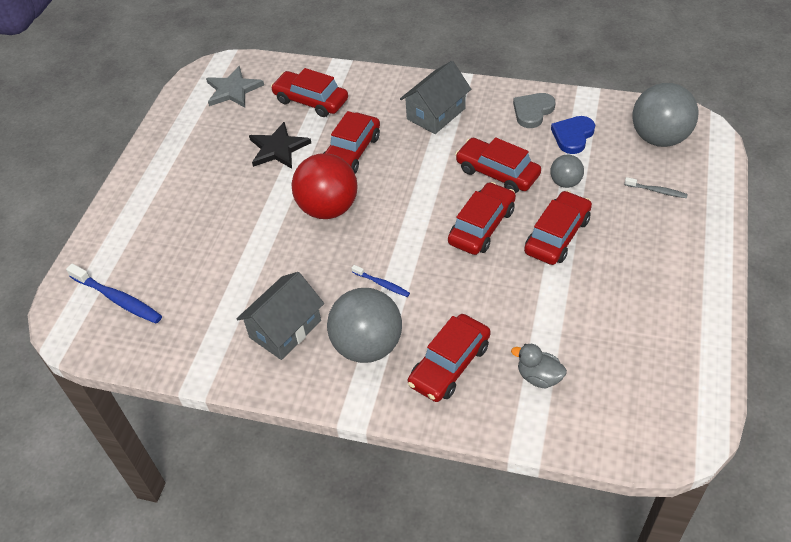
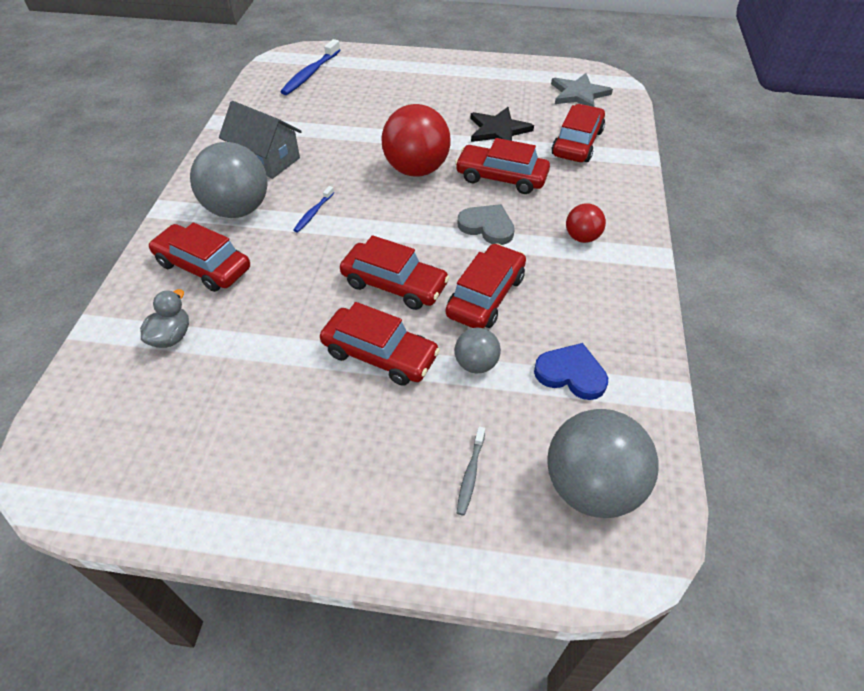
camera: 80 degrees right, 0 degrees up
grey house [400,61,471,134] -> red ball [566,203,606,243]
grey heart [513,93,556,128] -> grey heart moved to [458,204,515,245]

